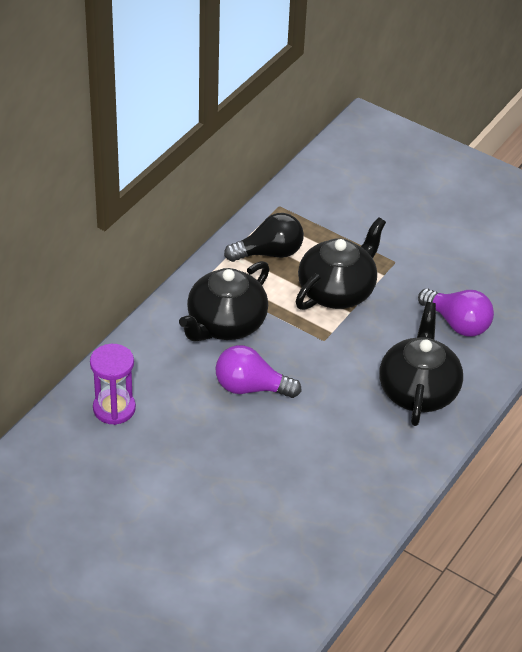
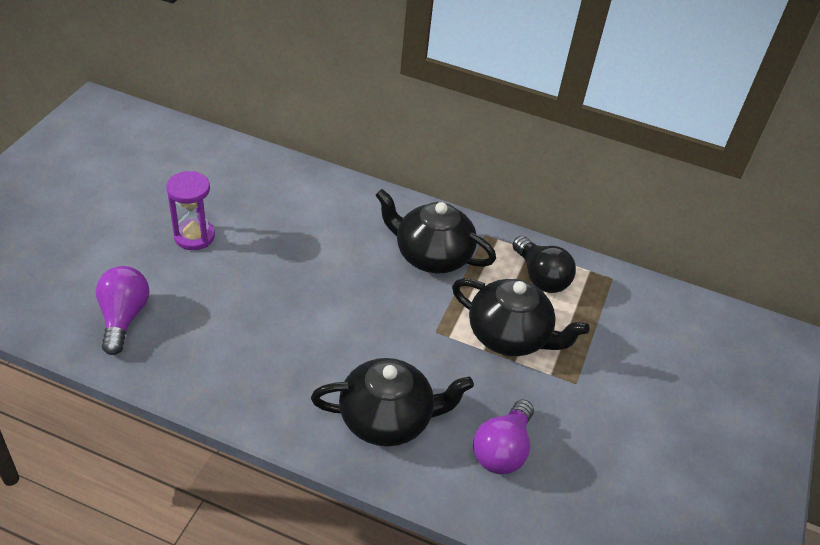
camera: 75 degrees right, 0 degrees up
purple hourglass [90,344,136,425] -> purple hourglass moved to [166,171,215,250]
purple light bulb [215,345,302,398] -> purple light bulb moved to [96,266,150,355]

